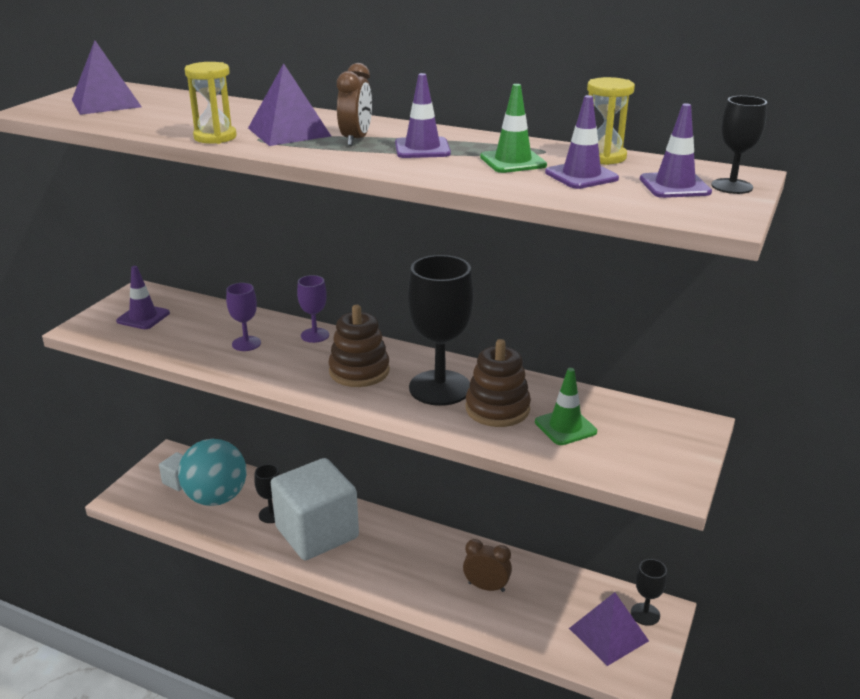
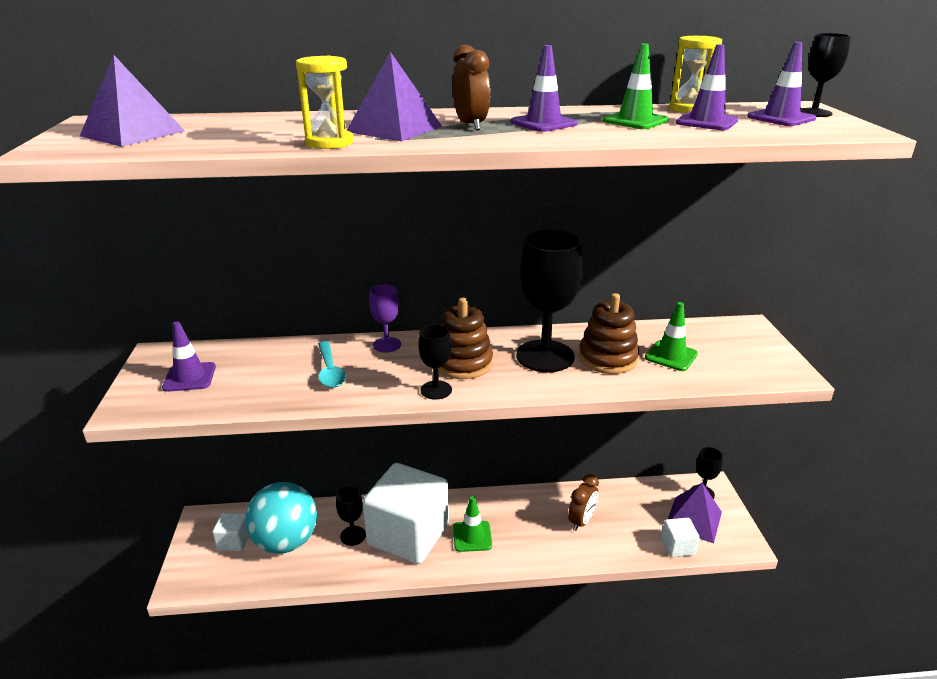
camera: 30 degrees left, 0 degrees up
purple goblet [226,283,261,351] -> turquoise spoon [318,341,346,388]
brown clock [463,539,512,592] -> brown clock turned 135 degrees clockwise [568,474,599,531]
none -> black goblet [418,324,452,400]
none -> green traffic cone [453,496,492,552]
none -> white cube [661,518,699,557]

